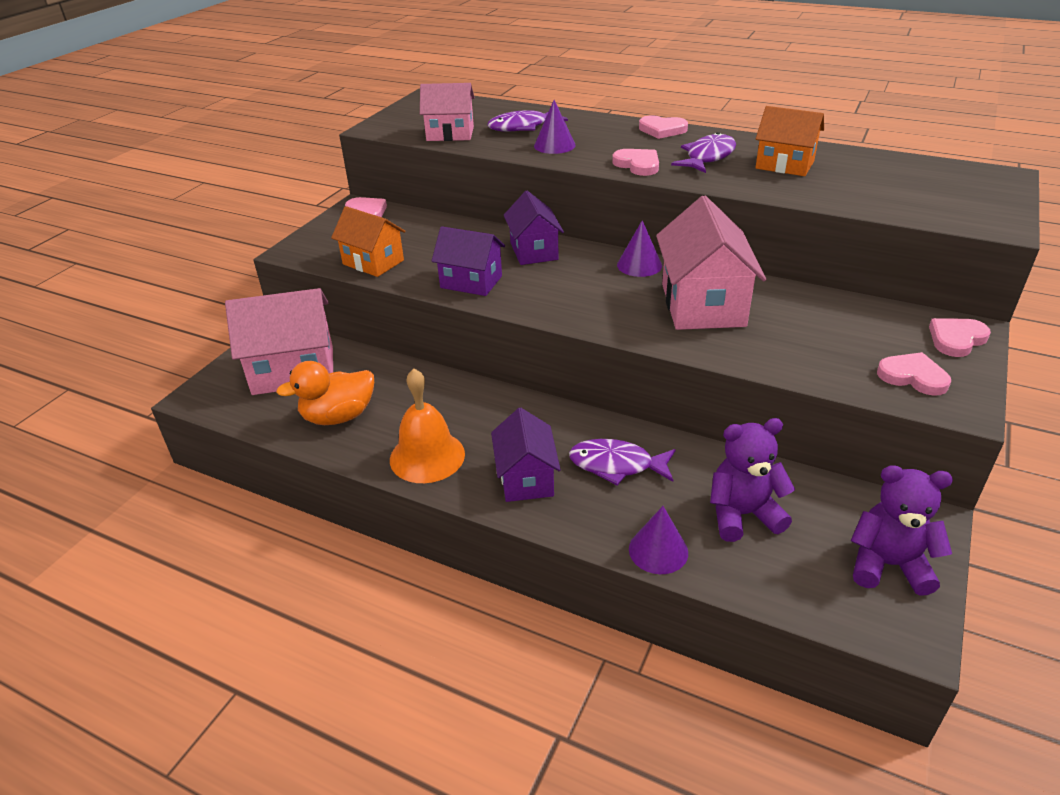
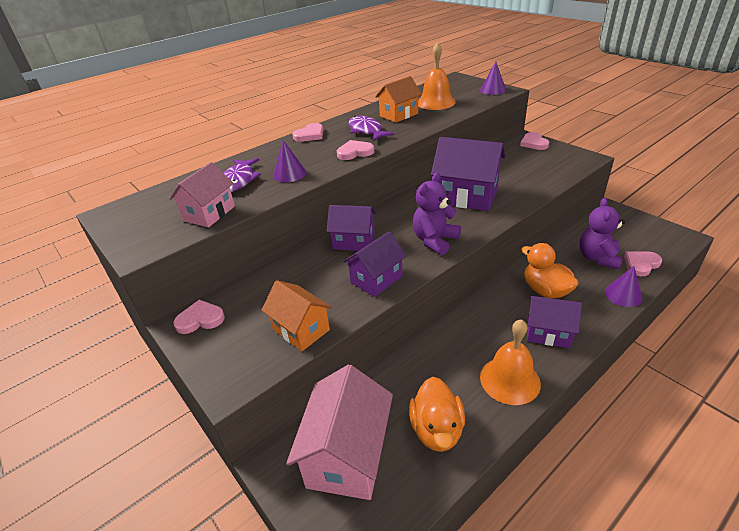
camera: 65 degrees left, 0 degrees up
orange house [331,206,406,277] -> orange house turned 75 degrees clockwise [261,280,332,351]
purple fish [569,439,676,486] -> orange duck [521,243,579,298]
purple cone [617,220,662,277] -> purple cone moved to [480,61,506,95]
pink house [656,196,766,330] -> purple house [431,137,505,211]
purple teddy bear [851,465,953,596] -> purple teddy bear moved to [413,172,461,255]
pink heart [877,352,951,396] -> pink heart moved to [624,251,662,276]
none -> orange bell [418,42,456,110]

